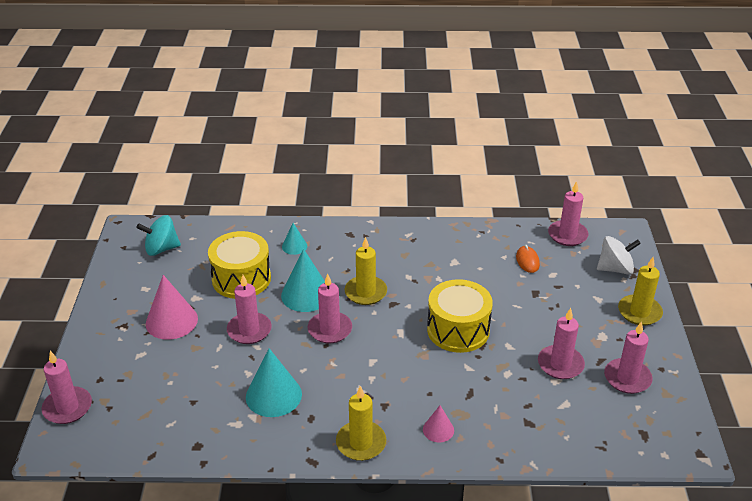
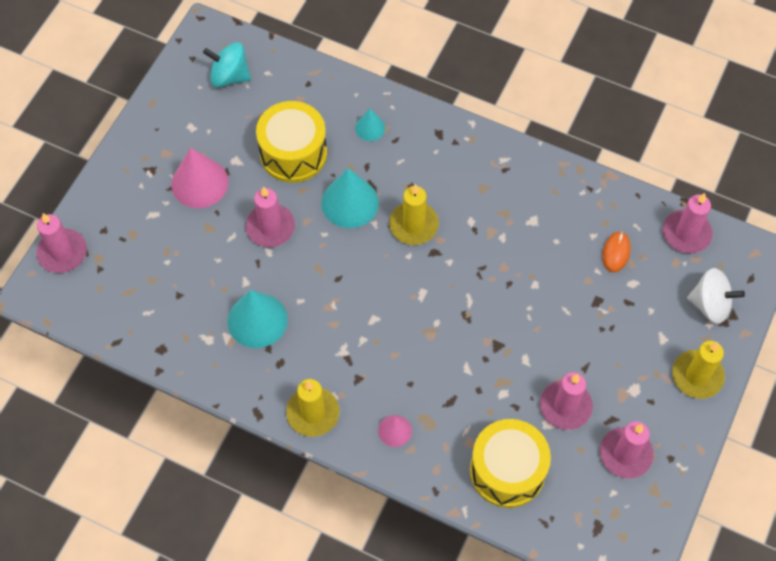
camera: 25 degrees right, 25 degrees up
pink candle [308,274,352,343] -> none
yellow drum [427,279,493,353] -> yellow drum moved to [470,419,551,508]

